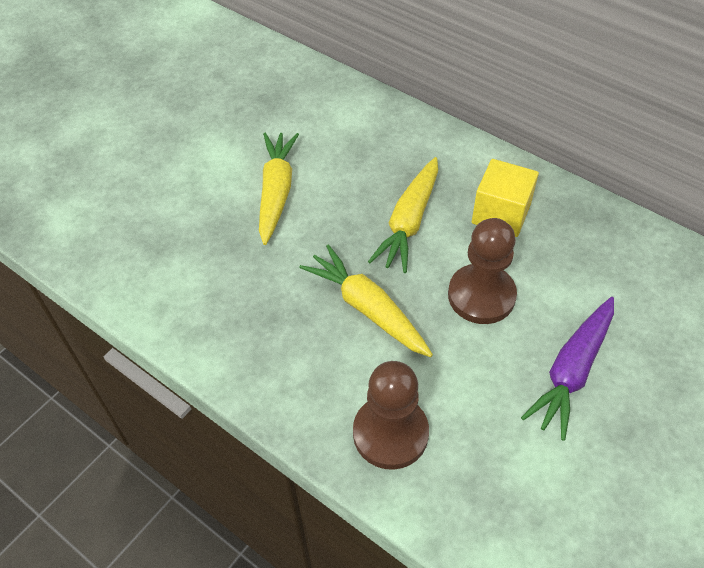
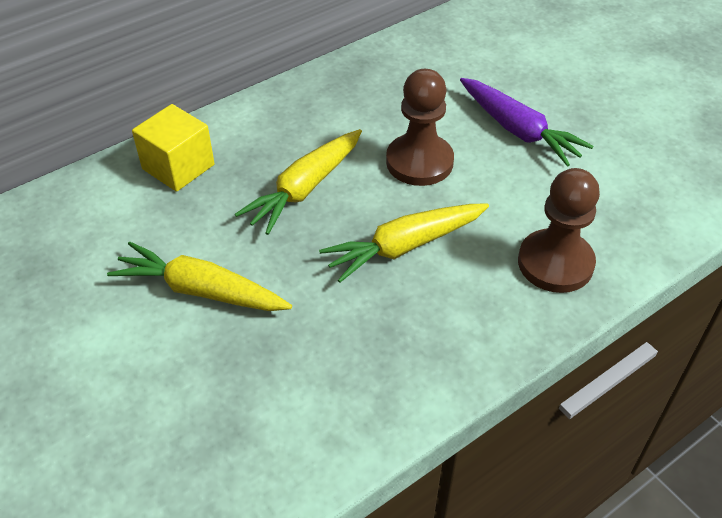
camera: 75 degrees left, 5 degrees down
yellow carrot [368,157,438,273] -> yellow carrot turned 90 degrees clockwise [235,129,362,235]
yellow cube [472,159,539,237] -> yellow cube moved to [132,104,215,192]

